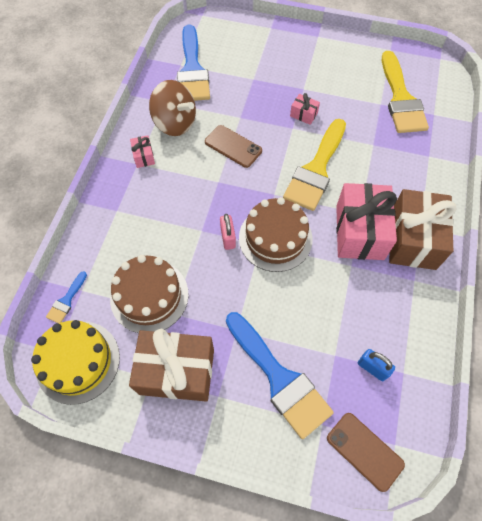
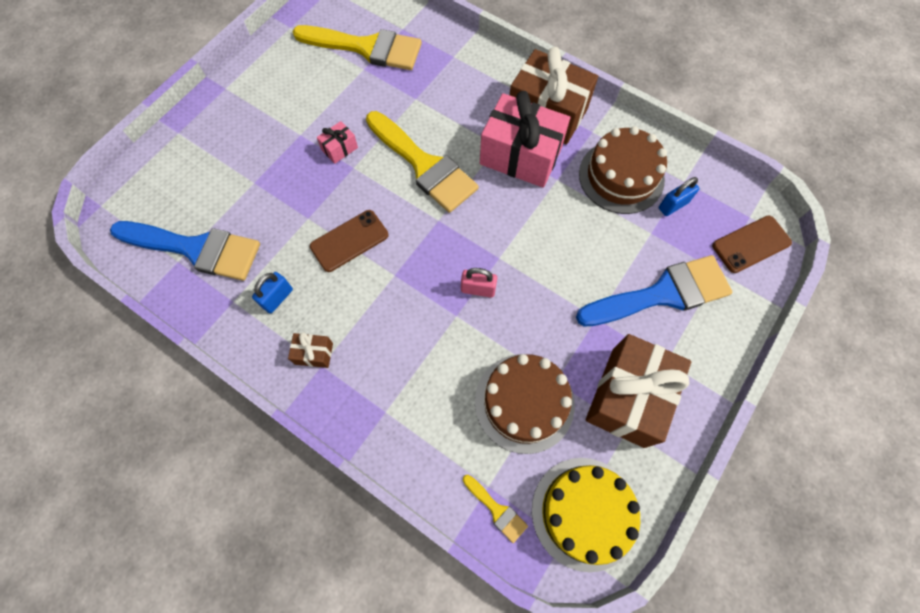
camera: 70 degrees left, 5 degrees up
blue brush [46,271,87,324] -> yellow brush [463,475,528,543]
pink gift [130,135,155,168] -> brown gift [288,332,333,368]
brown spinning top [149,80,196,136] -> blue padlock [252,272,293,313]
brown cake [239,197,313,272] -> brown cake moved to [579,126,667,214]

